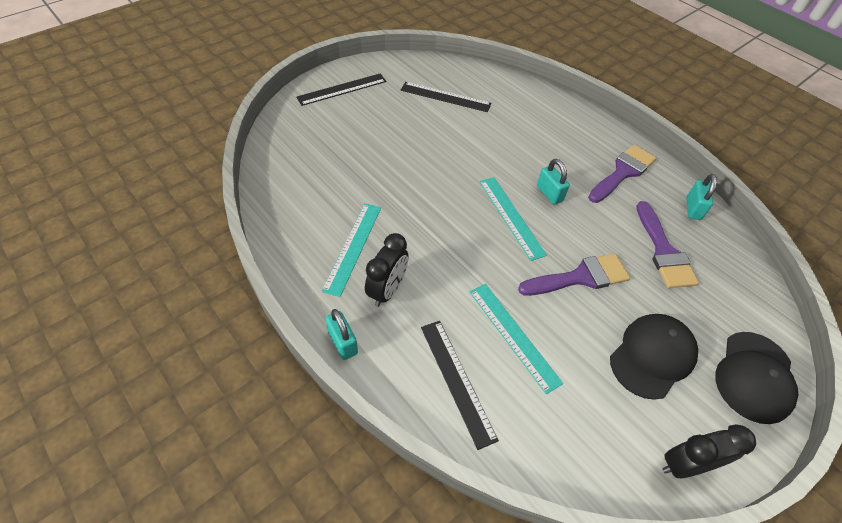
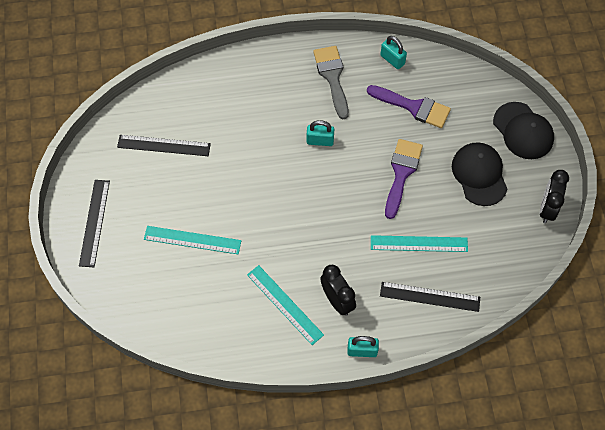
camera: 55 degrees left, 10 degrees up
black ruler [401,82,492,112] -> black ruler turned 45 degrees clockwise [117,135,211,156]
turquoise ruler [479,177,547,261] -> turquoise ruler moved to [144,226,241,254]
purple brush [588,145,656,203] -> grey brush [313,46,349,119]

